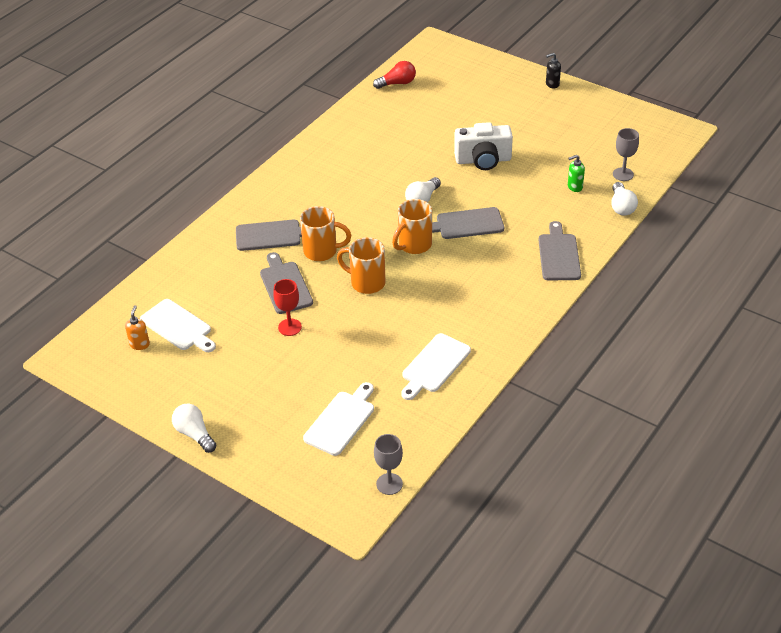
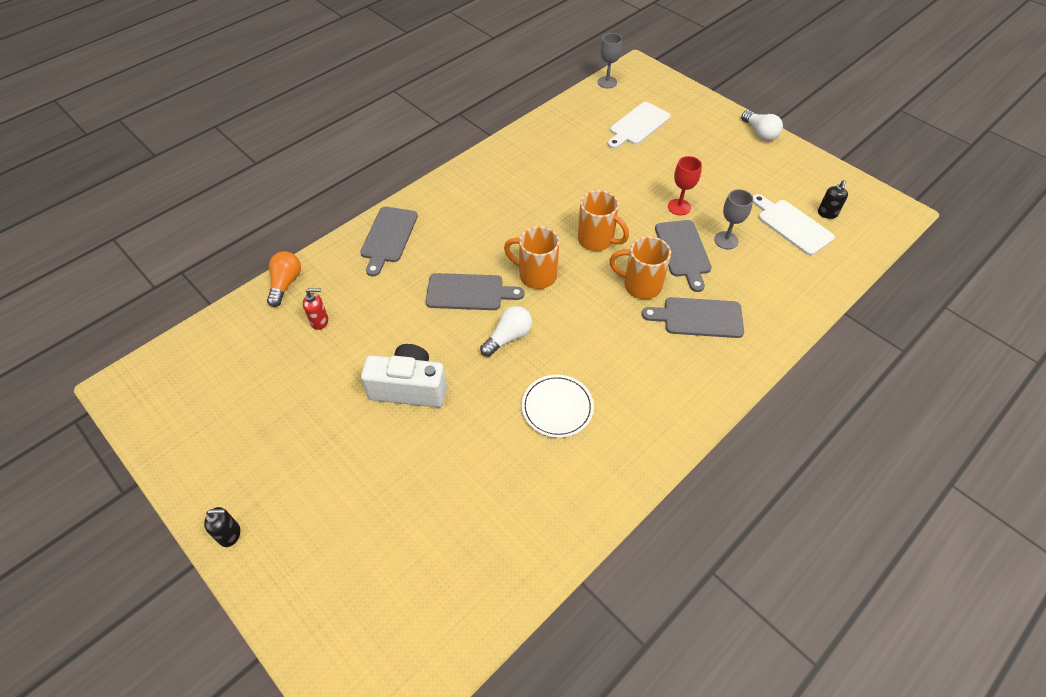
camera: 170 degrees left, 10 degrees up
orange soap dispenser [125,305,150,350] -> black soap dispenser [818,180,848,219]
red light bulb [373,61,416,89] -> none
orange mug [392,199,432,254] -> orange mug turned 120 degrees counterclockwise [504,226,560,289]
white cutting board [401,333,471,400] -> none
green soap dispenser [568,155,585,192] -> red soap dispenser [303,288,328,330]
white light bulb [611,182,638,216] -> orange light bulb [267,251,301,307]
grey goblet [613,128,639,181] -> grey goblet moved to [714,189,753,249]
none -> white plate [522,375,594,438]

